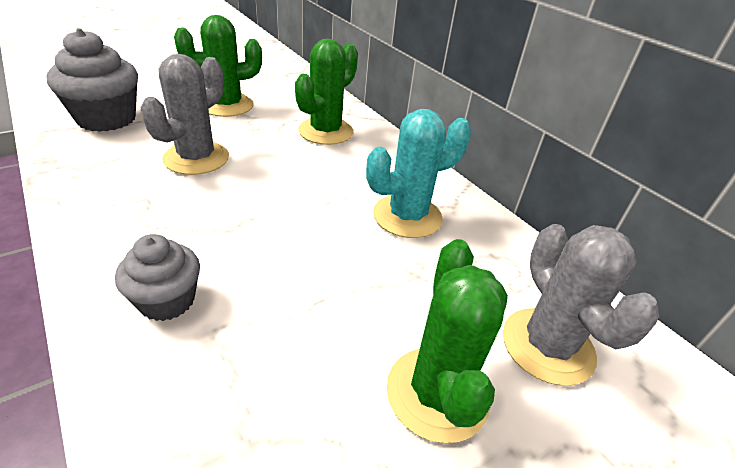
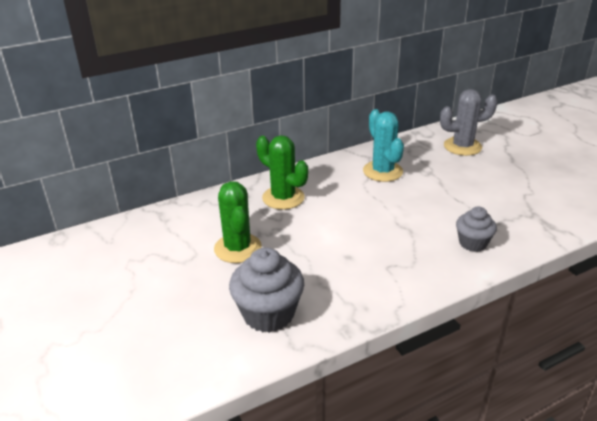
camera: 80 degrees left, 5 degrees down
grey cactus [141,54,229,175] -> none
green cactus [387,239,508,443] -> none

